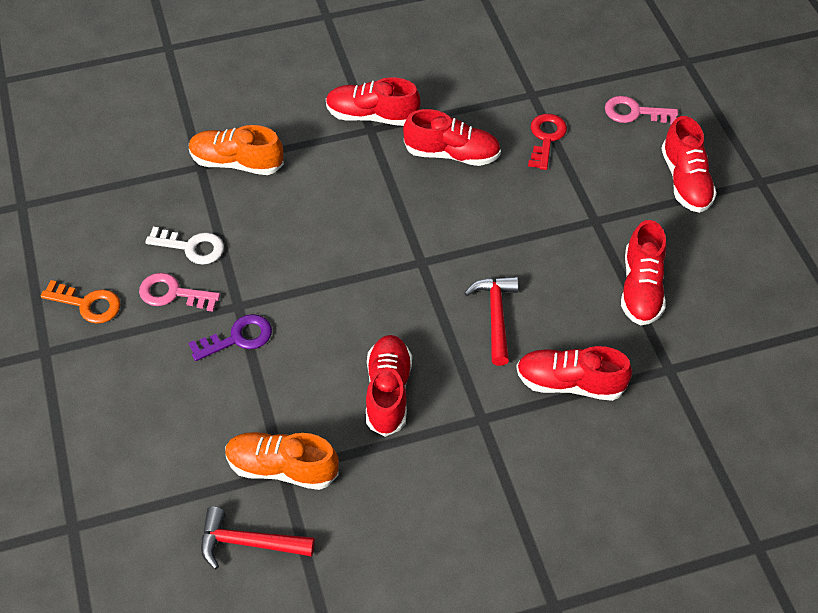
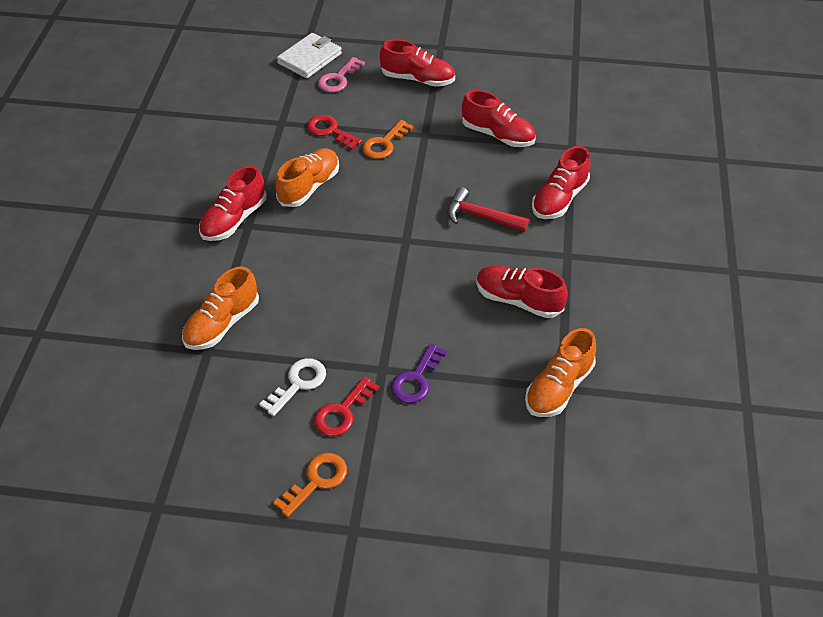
camera: 65 degrees left, 5 degrees down
pink key [139,273,220,312] -> red key [314,376,380,436]
purple key [189,314,272,361] -> purple key turned 150 degrees counterclockwise [391,343,447,403]
red hammer [201,507,315,569] -> none
red shoe [403,109,501,166] -> orange shoe [276,148,339,207]
none -> white wallet [277,33,342,78]
none -> orange key [362,120,414,159]

